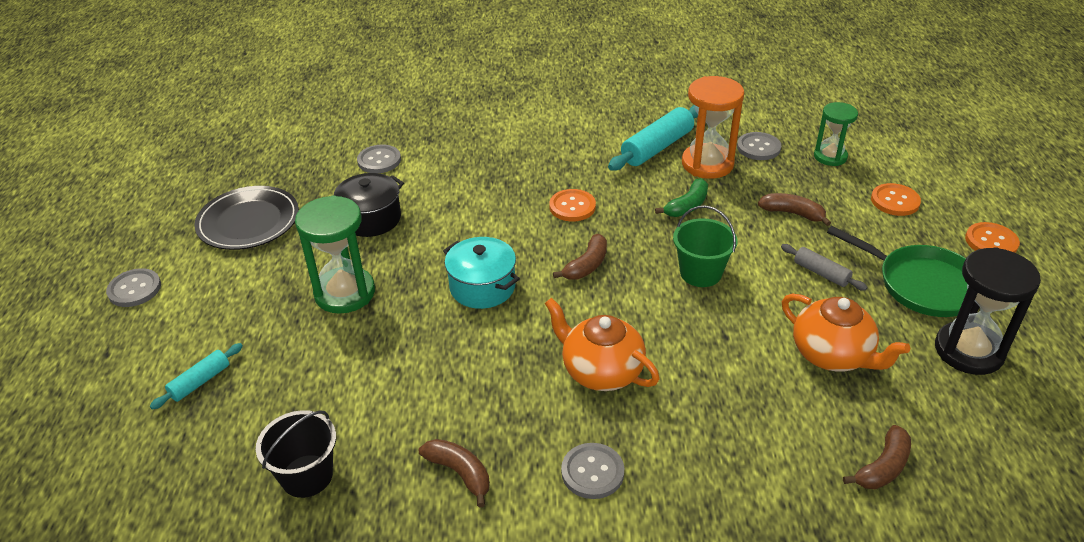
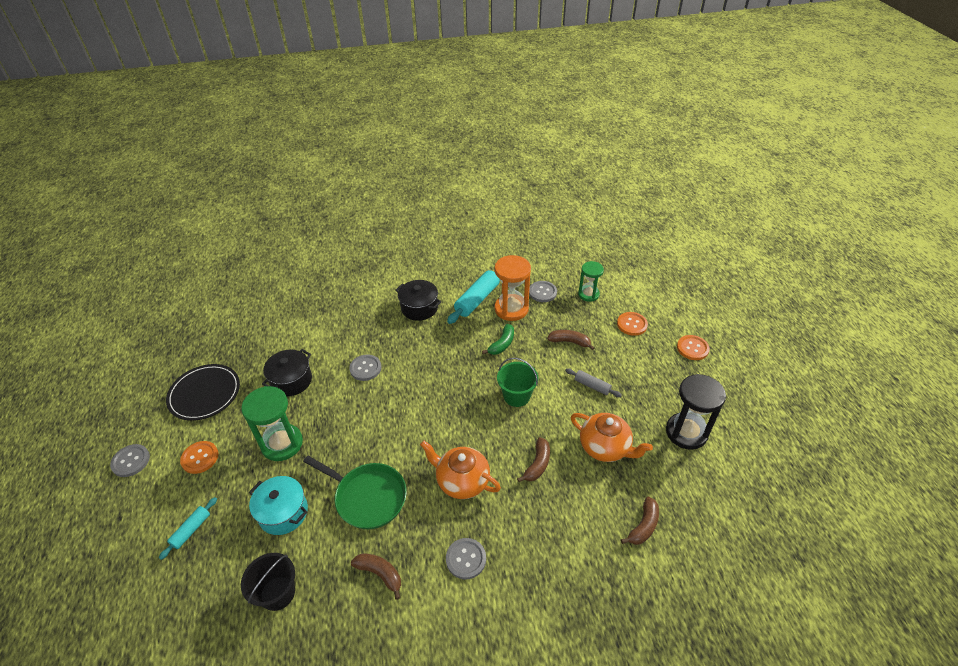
camera: 10 degrees left, 5 degrees up
grey button [357,145,401,173] -> grey button moved to [349,354,382,381]
turquoise pot [443,237,520,309] -> turquoise pot moved to [249,476,308,535]
orange button [549,189,596,221] -> orange button moved to [180,441,218,474]
brown banana [553,234,607,279] -> brown banana moved to [517,437,550,482]
green pan [827,226,968,317] -> green pan moved to [303,456,407,529]
none -> black pot [395,280,441,321]

